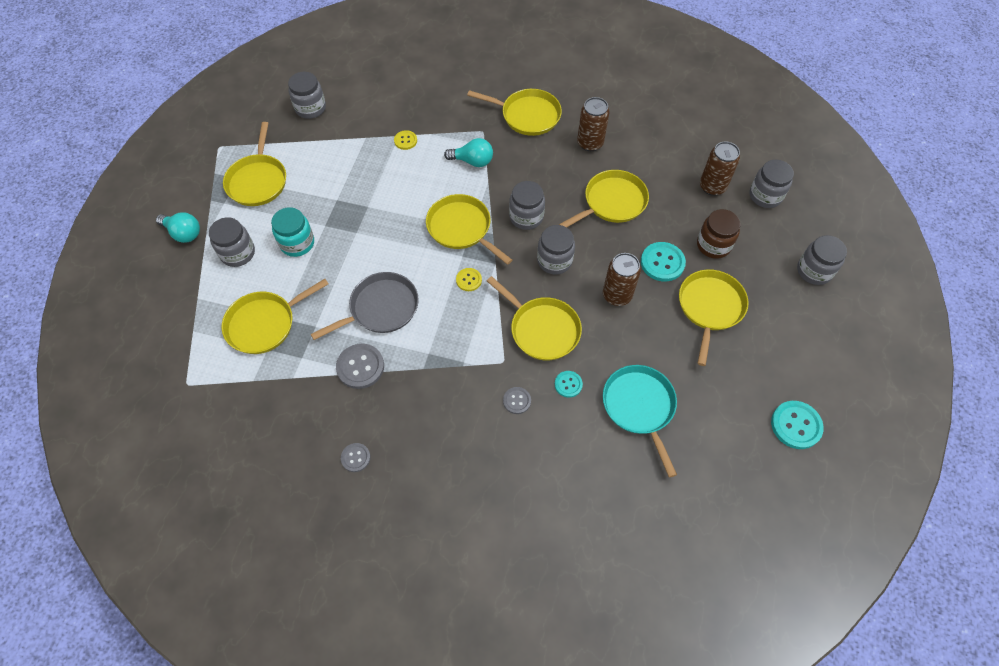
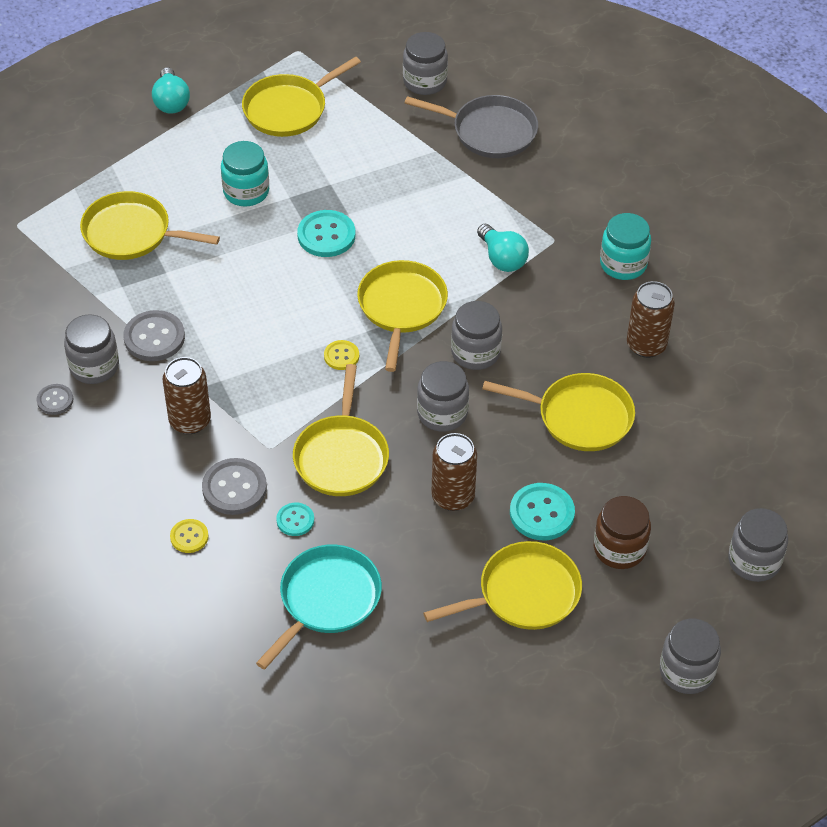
camera: 50 degrees right, 10 degrees down
grey jar [209,217,255,267] -> grey jar moved to [64,314,119,384]
grey pan [311,272,419,340] -> grey pan moved to [405,95,538,158]
yellow button [394,130,417,150] -> yellow button moved to [170,519,209,553]
yellow pan [467,89,562,136] -> turquoise jar [600,213,651,280]
grey button [503,387,531,414] -> grey button [202,458,267,515], size x1.72
brown can [700,142,740,196] -> brown can moved to [163,357,211,434]
turquoise button [771,401,824,449] -> turquoise button moved to [297,210,355,257]

